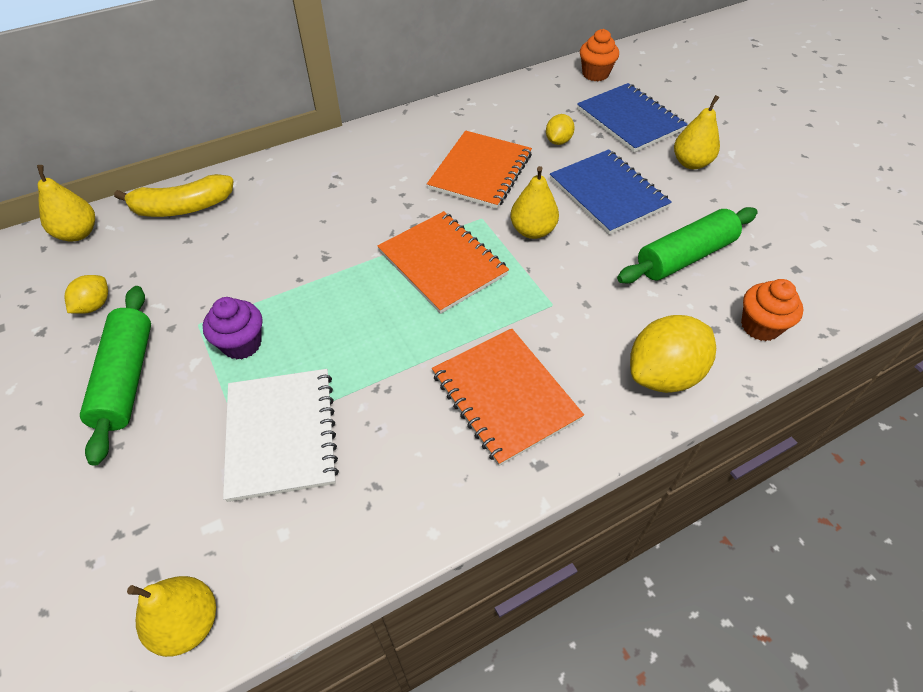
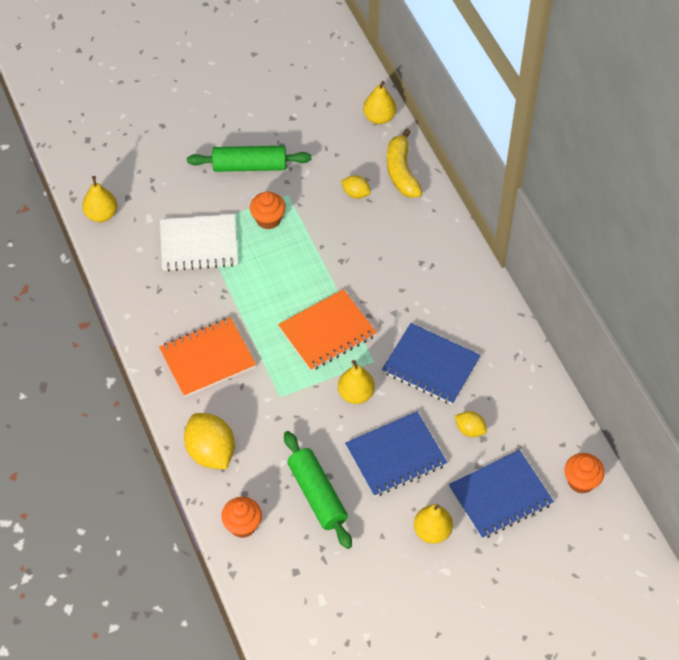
camera: 95 degrees right, 5 degrees up
yellow lemon [65,275,108,314] -> yellow lemon moved to [341,175,371,199]
purple cupcake [203,297,262,360] -> orange cupcake [250,191,286,229]
orange notebook [427,130,532,209] -> blue notebook [382,323,481,405]

